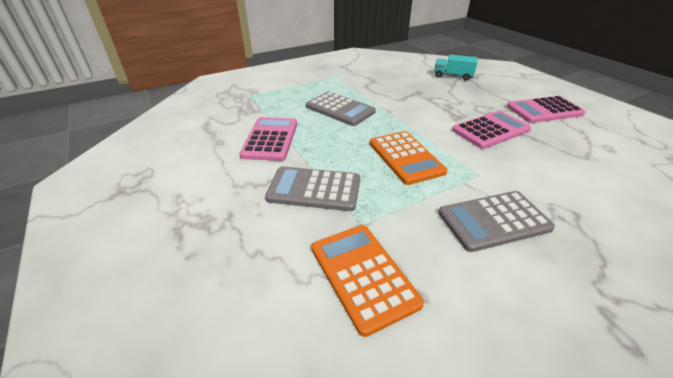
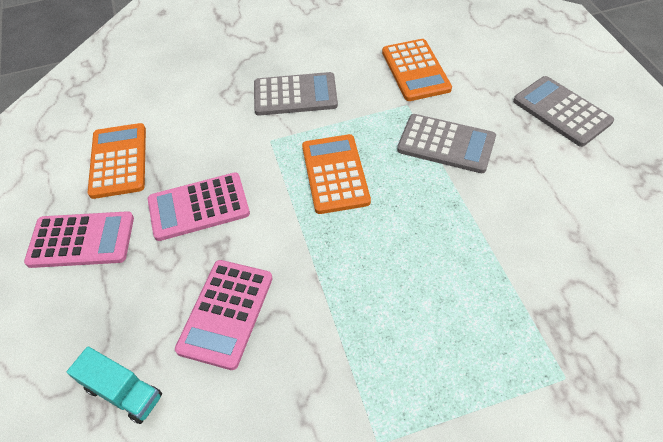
camera: 165 degrees left, 15 degrees up
pink calculator [240,117,297,161] -> pink calculator moved to [175,260,273,370]
grey calculator [306,92,376,126] -> grey calculator moved to [513,76,614,147]
none -> orange calculator [88,123,146,199]

